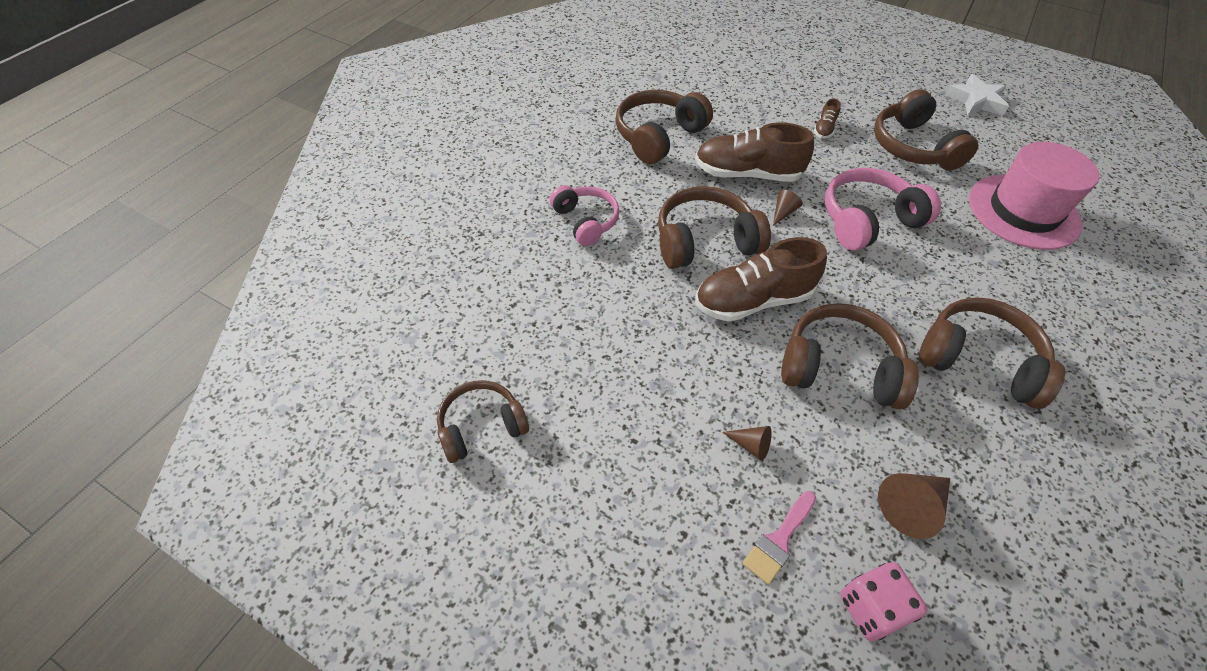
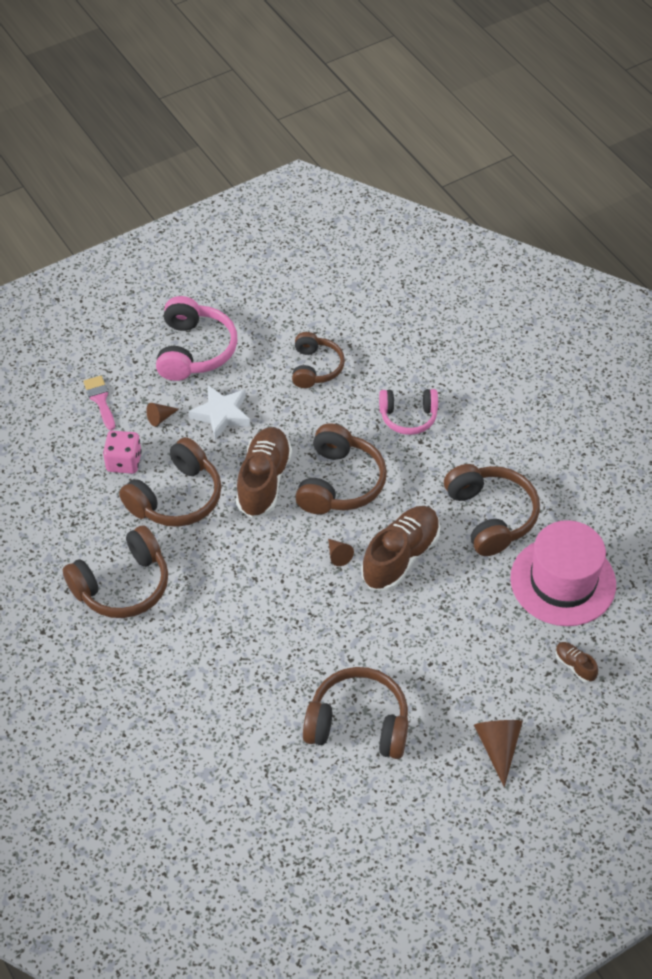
camera: 120 degrees right, 0 degrees up
brown headphones [437,380,529,463] -> brown headphones moved to [292,332,345,388]
brown shoe [814,98,841,139] -> brown shoe moved to [555,642,598,683]
pink headphones [825,168,941,251] -> pink headphones moved to [156,296,237,381]
pink dice [840,562,927,641] -> pink dice moved to [103,431,142,474]
brown cone [878,473,950,539] -> brown cone moved to [474,720,523,787]
white star [945,74,1009,116] -> white star moved to [188,385,250,440]
pink hat [969,142,1099,250] -> pink hat moved to [510,520,616,626]

